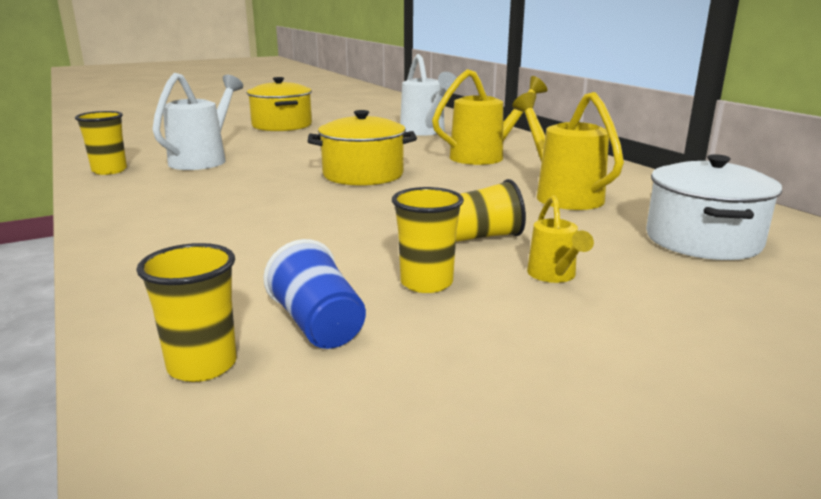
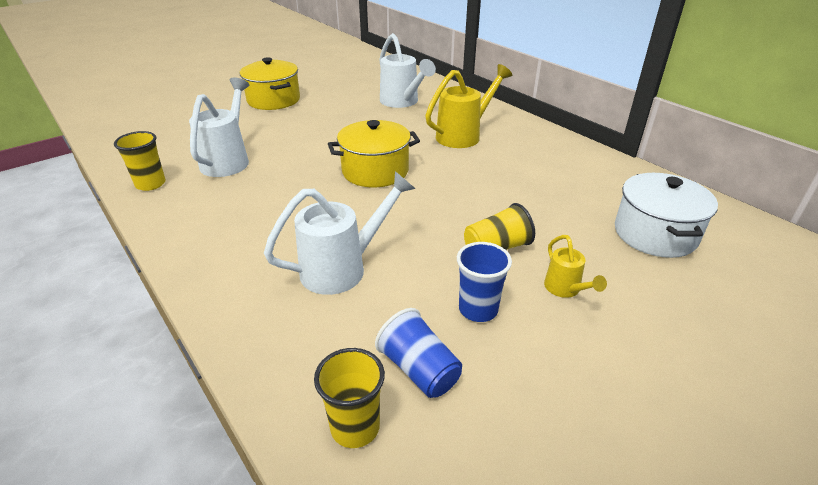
camera: 10 degrees left, 15 degrees up
yellow cup [392,187,464,293] -> blue cup [457,242,512,322]
yellow watering can [512,92,624,210] -> none
none -> white watering can [264,171,415,295]

